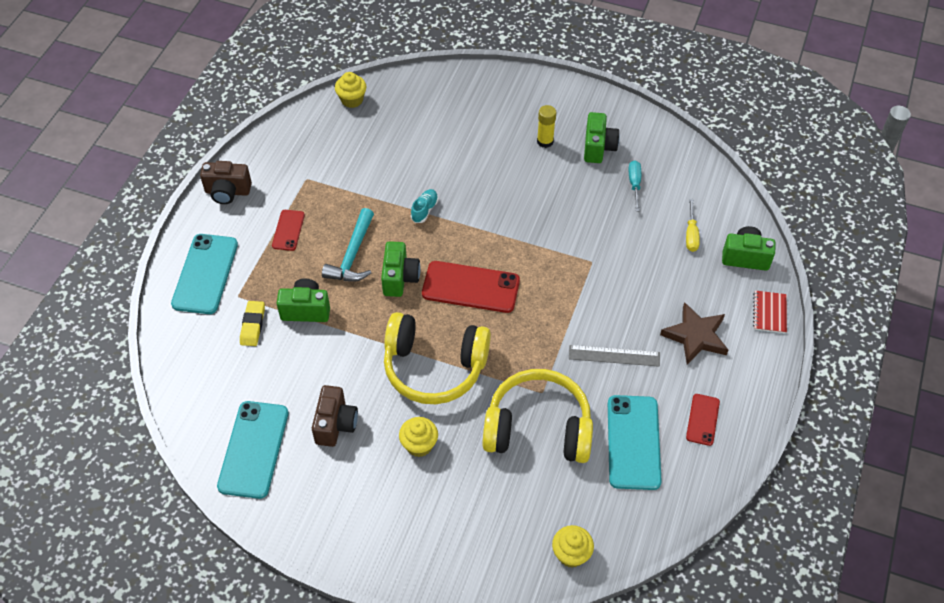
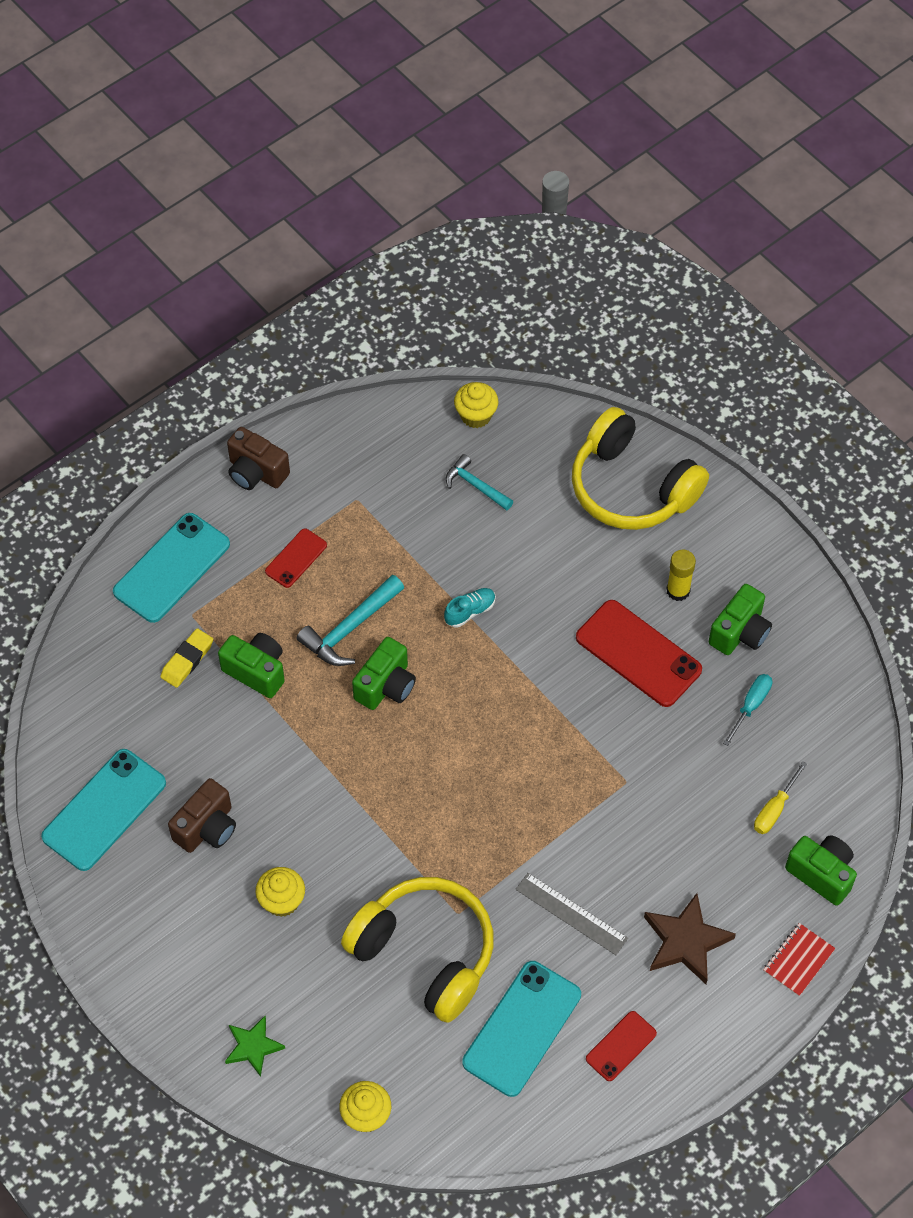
camera: 30 degrees right, 5 degrees up
yellow headphones [384,312,491,404] -> yellow headphones moved to [572,407,709,530]
red phone [422,261,520,313] -> red phone moved to [576,600,702,707]
none -> green star [225,1016,285,1077]
none -> turquoise hammer [446,454,514,511]

